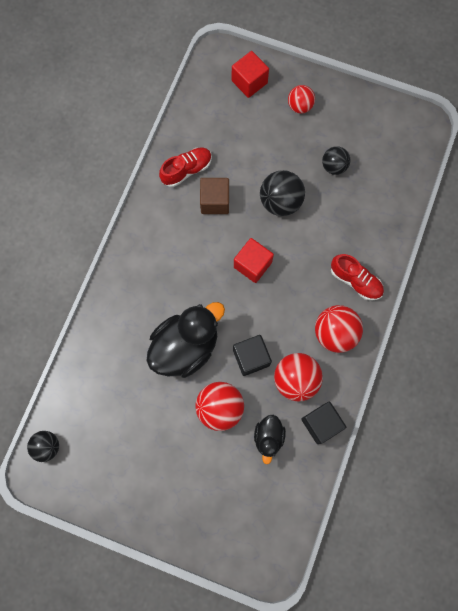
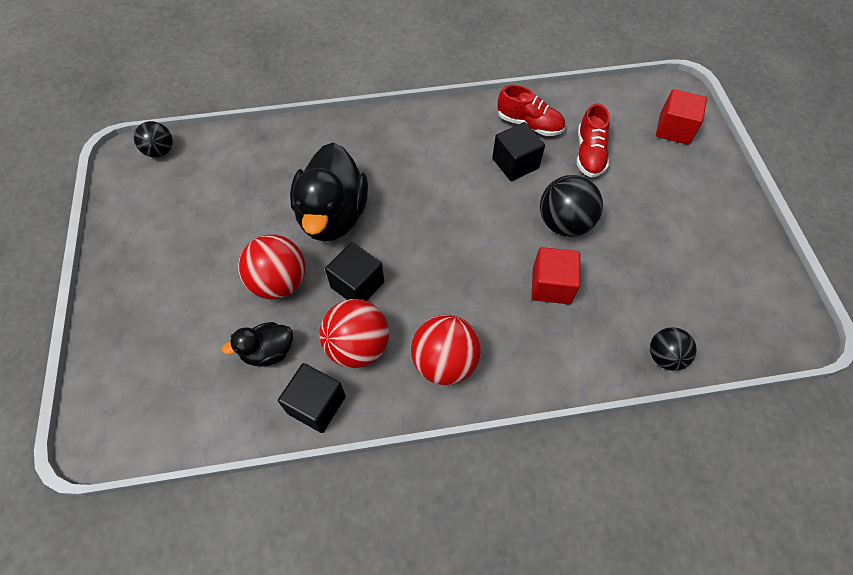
camera: 60 degrees right, 15 degrees down
black duck [146,302,225,378] -> black duck turned 75 degrees clockwise [290,143,368,242]
brown cube [200,178,229,214] -> black cube [492,122,545,181]
red cube [234,238,274,283] -> red cube moved to [531,247,580,304]
red ball [288,85,315,114] -> none
black ball [322,146,350,175] -> black ball moved to [650,327,697,371]
red shoe [331,254,384,301] -> red shoe moved to [577,103,610,178]

